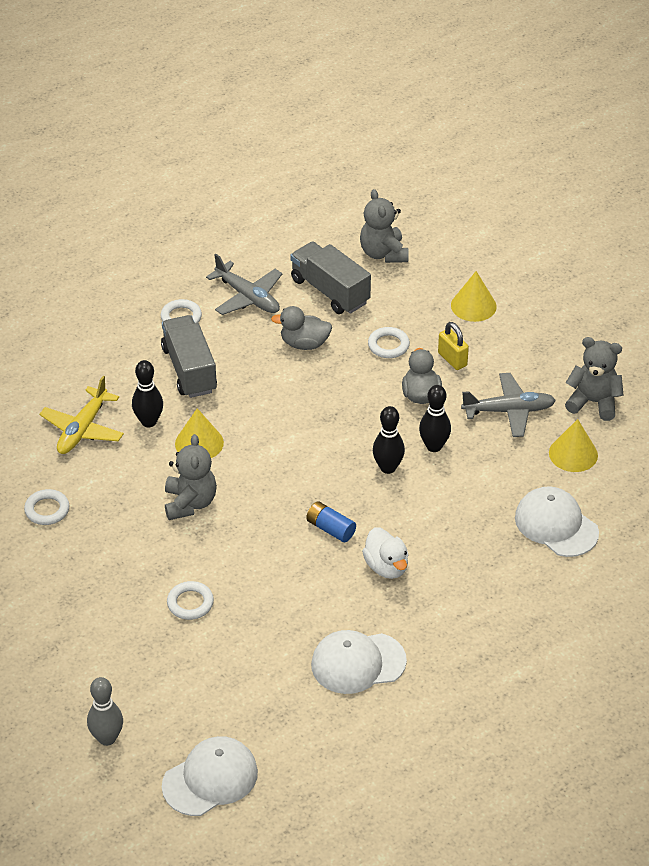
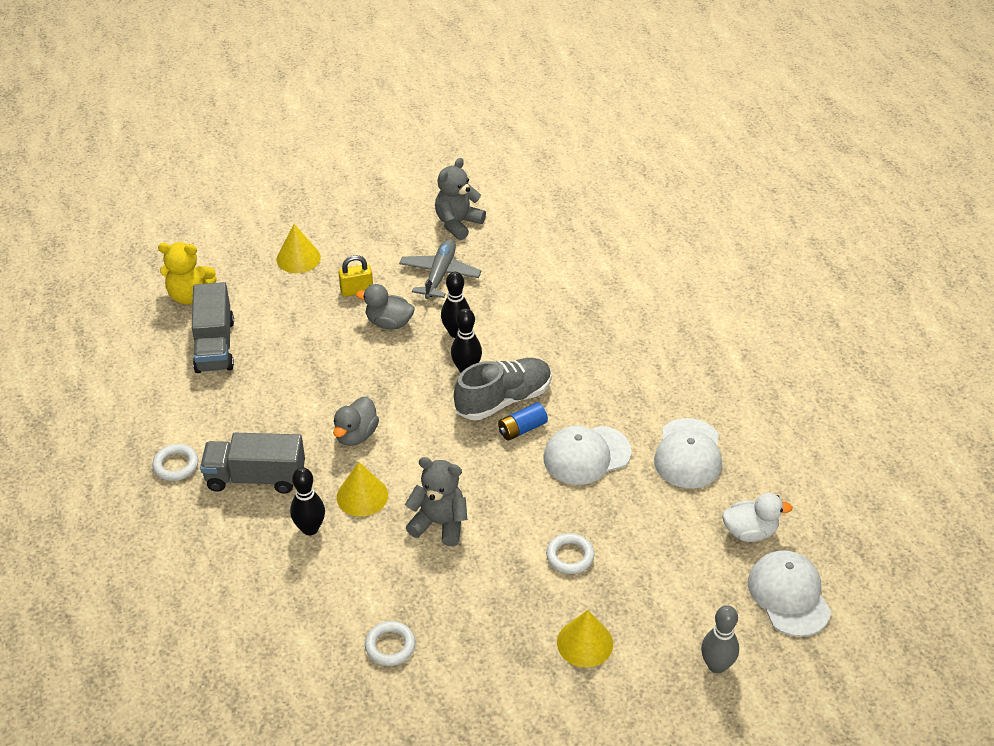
camera: 70 degrees left, 0 degrees up
yellow plane [40,376,124,454] -> none
grey plane [206,254,282,315] -> none
grey duck [271,306,332,350] -> grey duck moved to [333,396,379,446]
grey truck [290,242,371,314] -> grey truck turned 75 degrees counterclockwise [192,282,234,373]
grey teddy bear [360,189,409,263] -> yellow teddy bear [158,242,217,305]
white duck [362,527,408,579] -> white duck moved to [722,493,793,542]
white ring [368,327,410,358] -> none
white cap [515,486,599,557] -> white cap moved to [544,426,632,485]
yellow cone [549,419,598,472] -> yellow cone moved to [557,610,613,668]
none -> grey shoe [454,358,552,420]

